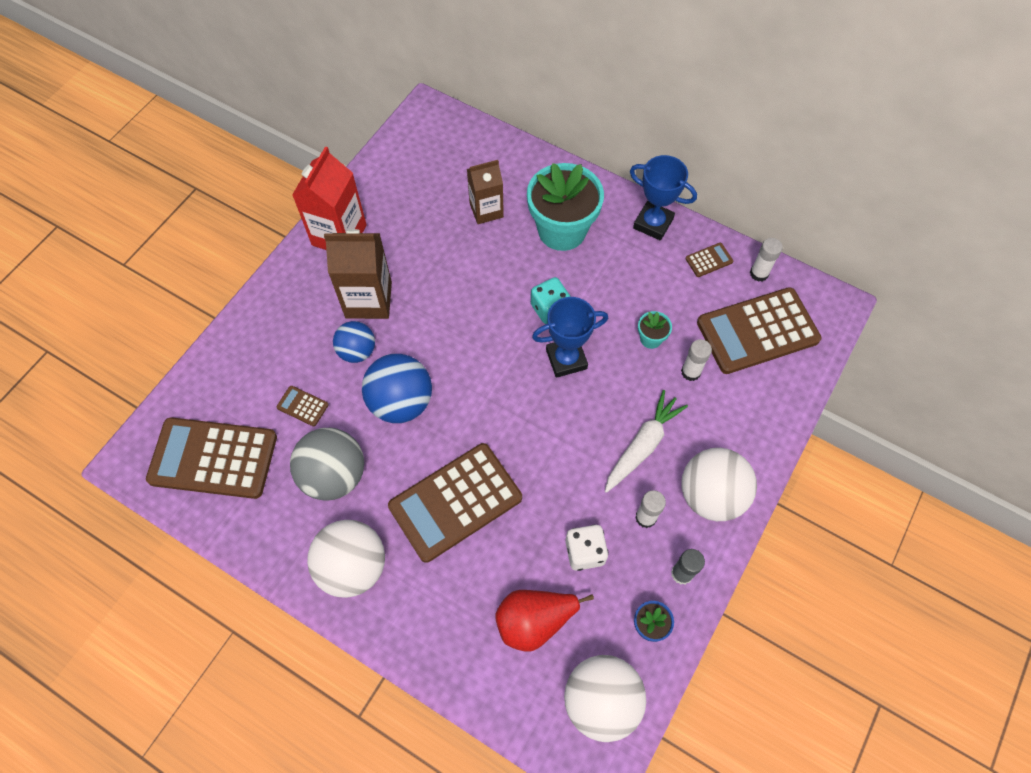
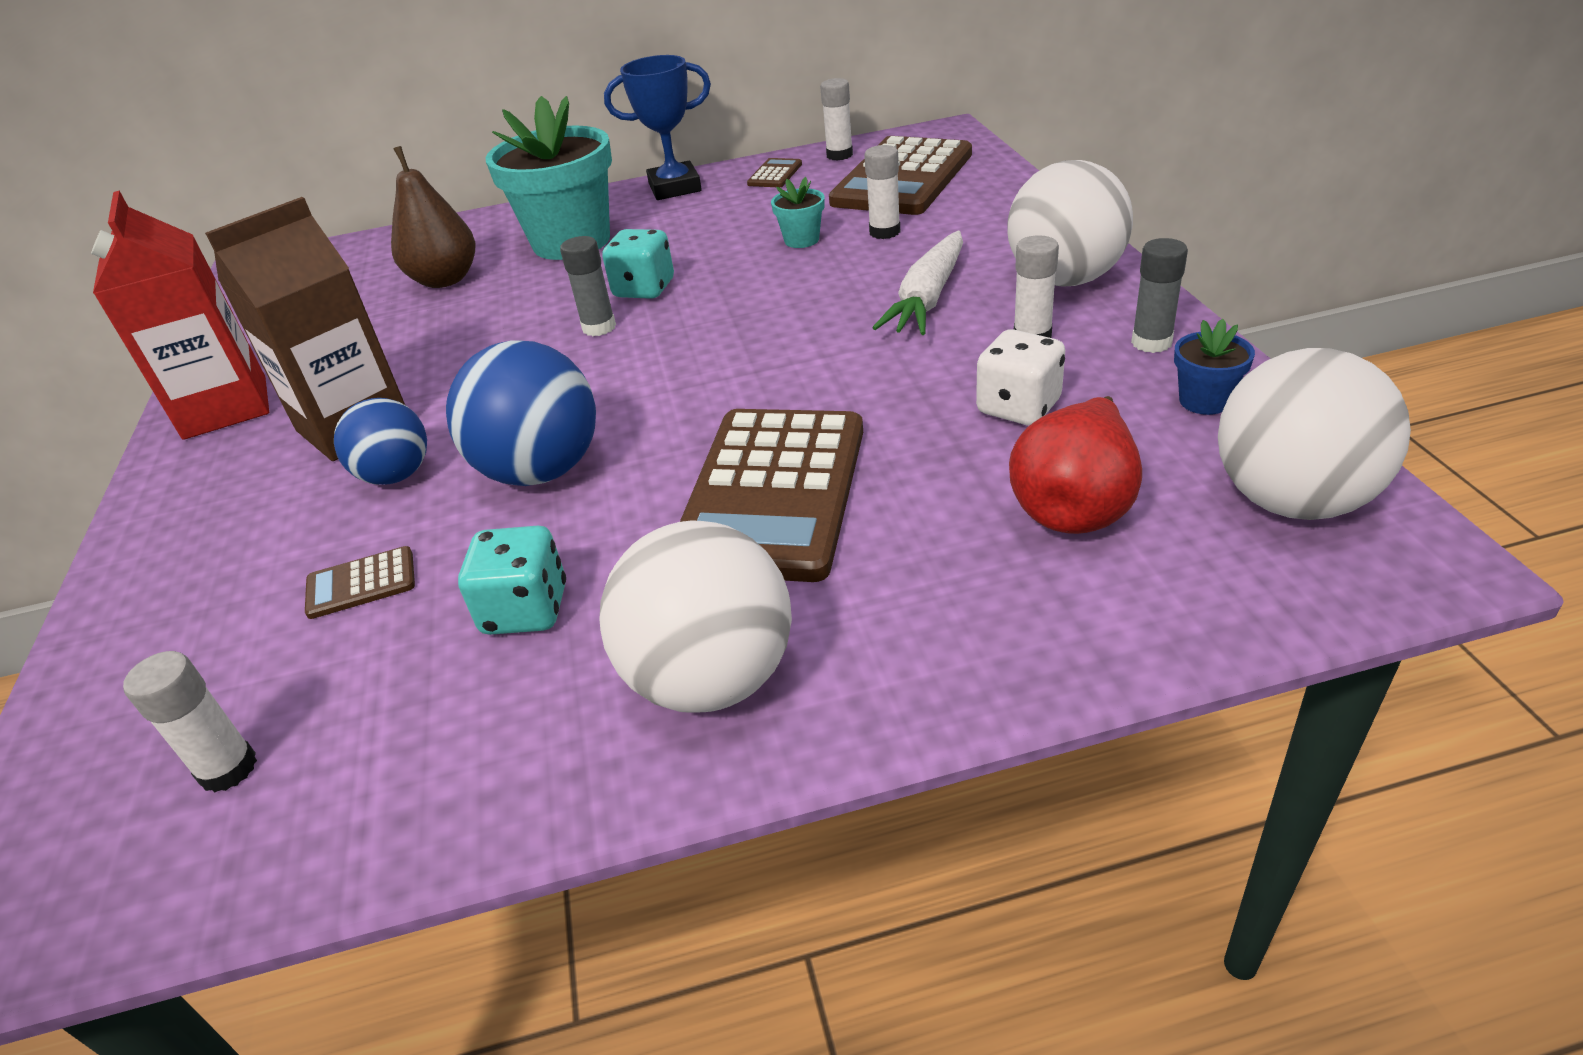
camera: 40 degrees left, 25 degrees down
brown calculator [146,417,277,499] -> white glue stick [123,651,257,793]
grey ball [290,428,364,501] -> turquoise dice [458,526,566,635]
brown carton [467,160,504,224] -> brown pear [391,146,476,288]
blue trophy [532,297,608,378] -> none
white carrot [605,390,688,493] -> white carrot turned 150 degrees counterclockwise [872,231,963,335]
none -> grey glue stick [560,236,616,336]

